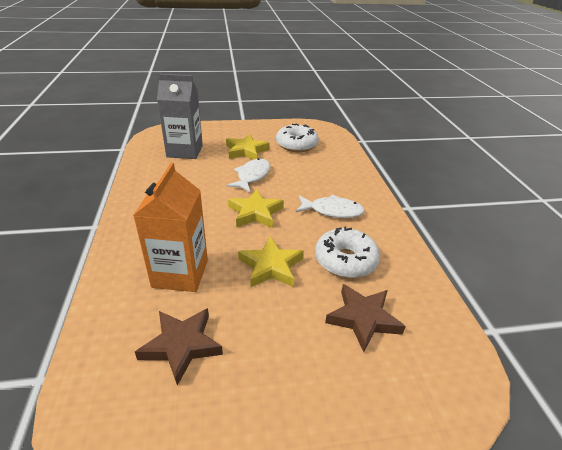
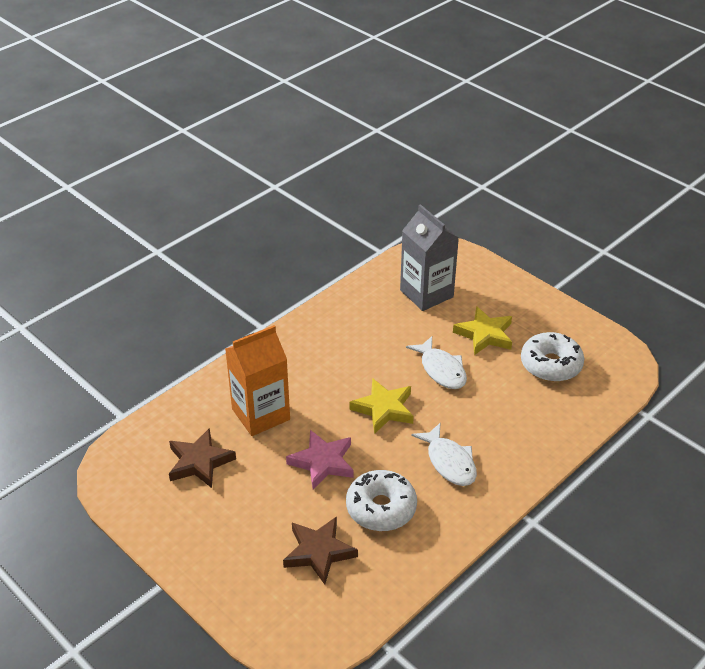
camera: 55 degrees right, 5 degrees up
white fish [227,158,271,192] -> white fish turned 75 degrees clockwise [406,336,467,389]
yellow star [238,236,304,287] -> pink star [286,430,354,490]

